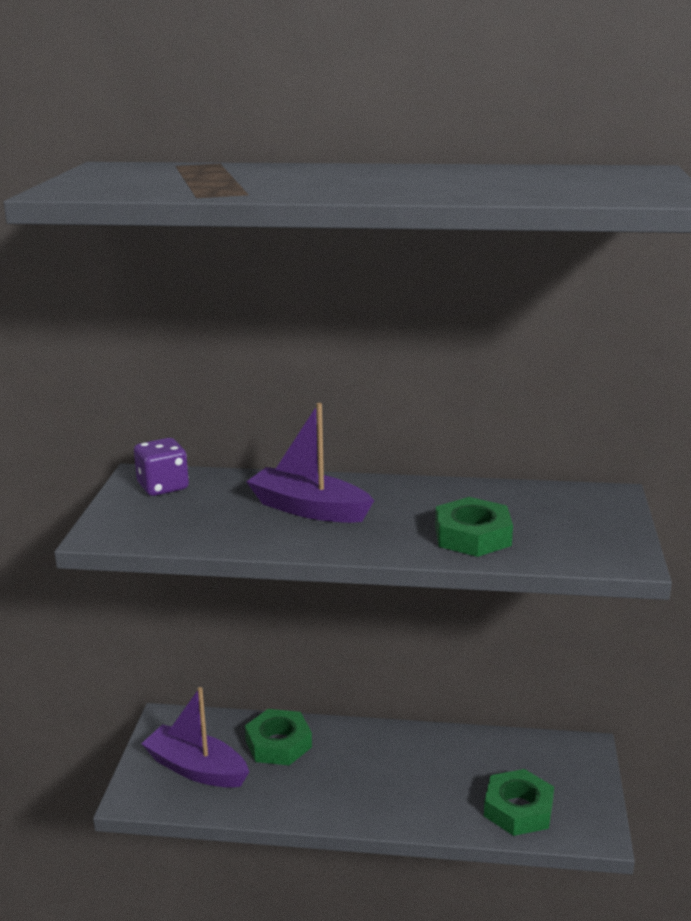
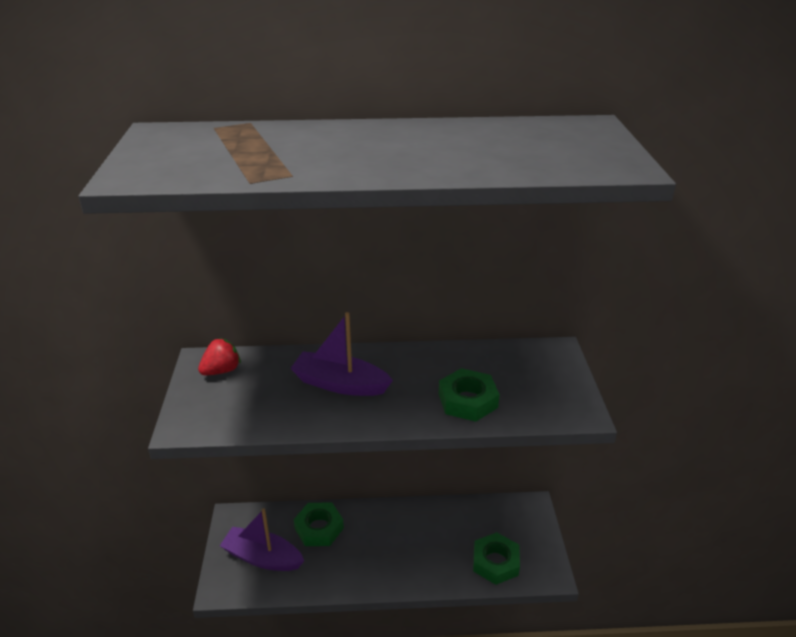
camera: 10 degrees left, 10 degrees up
purple dice [134,438,189,496] -> red strawberry [198,338,241,375]

